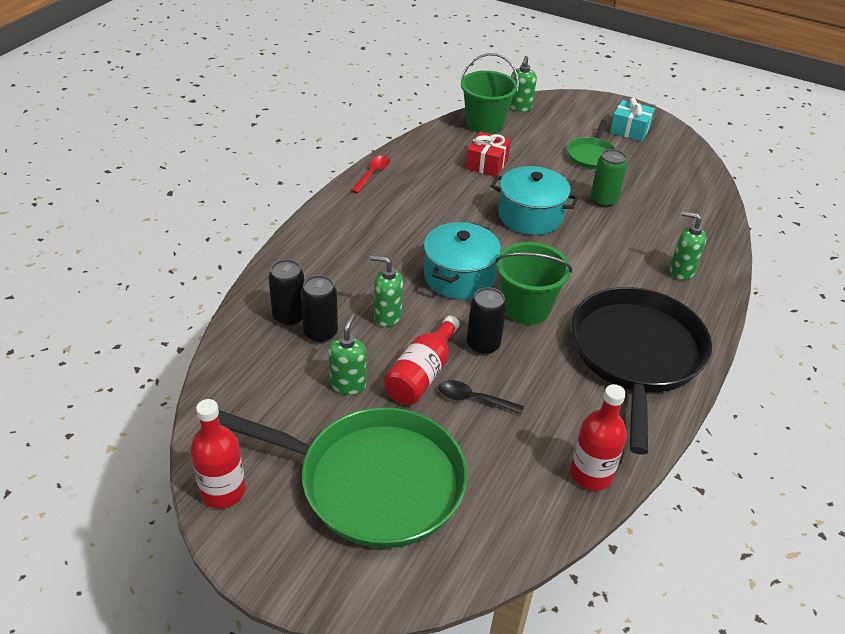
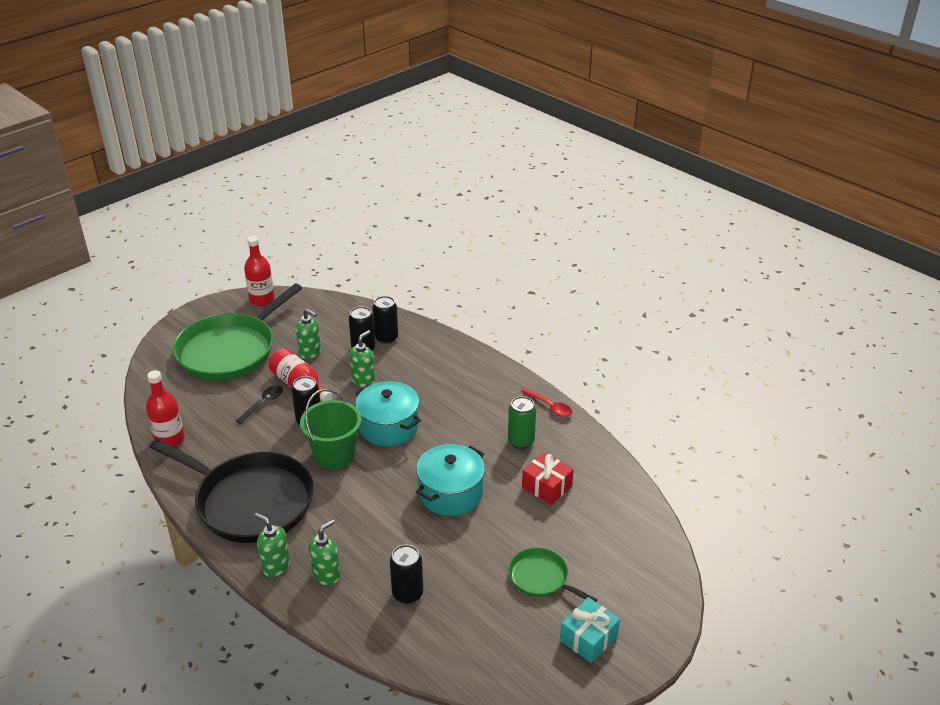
camera: 110 degrees right, 5 degrees down
green bucket [460,53,519,134] -> none
green soap dispenser [510,56,537,112] -> green soap dispenser moved to [254,513,290,577]
green can [591,149,627,207] -> green can moved to [508,396,536,449]
none -> black can [390,545,423,604]

